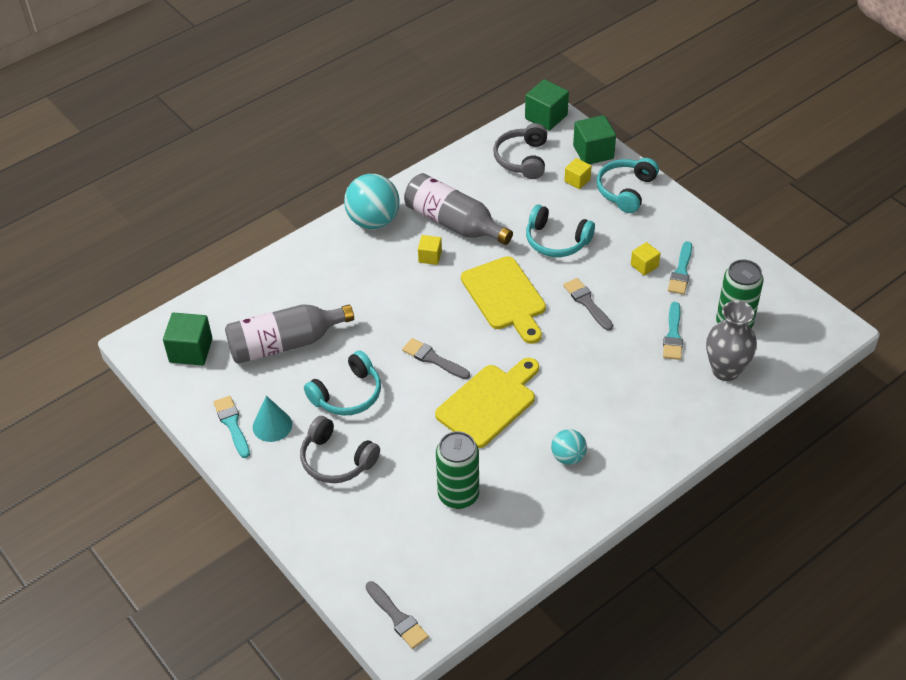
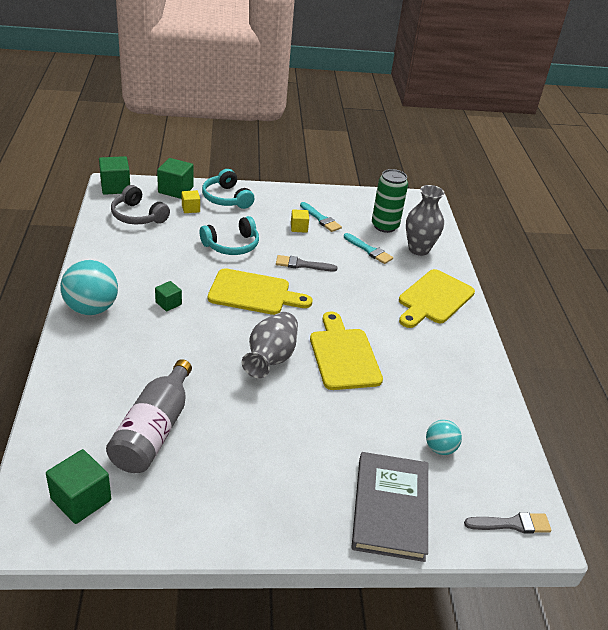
camera: 60 degrees left, 10 degrees down
turquoise brush [213,396,250,458] -> none
turquoise cone [253,396,292,442] -> none
grey headphones [300,416,380,483] -> none
turquoise headphones [304,350,381,416] -> none
grey brush [402,338,470,379] -> grey vase [242,312,298,378]
grey bottle [404,173,513,245] -> none
yellow cube [418,235,442,265] -> green cube [155,281,182,311]
green can [436,431,479,509] -> none
turquoise ball [551,429,587,465] -> turquoise ball moved to [426,420,462,455]
none -> grey book [352,452,428,562]
none -> yellow cutting board [399,269,475,328]

